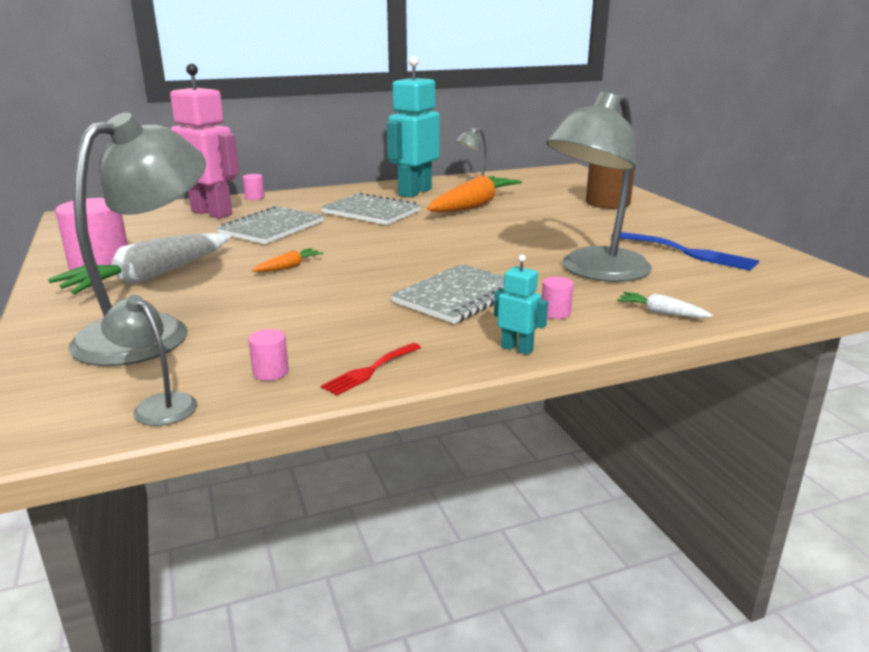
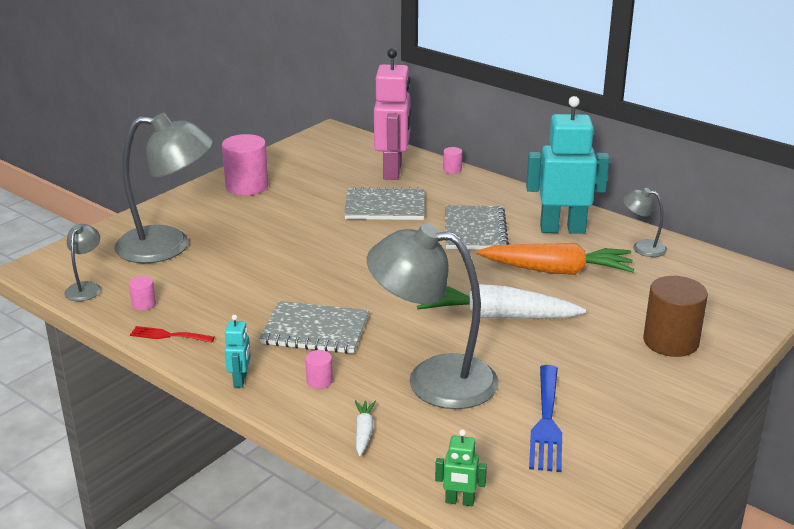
camera: 60 degrees right, 5 degrees up
white carrot [48,233,231,294] -> white carrot moved to [417,284,586,318]
orange carrot [252,248,323,272] -> none
none -> green robot [435,429,487,506]

